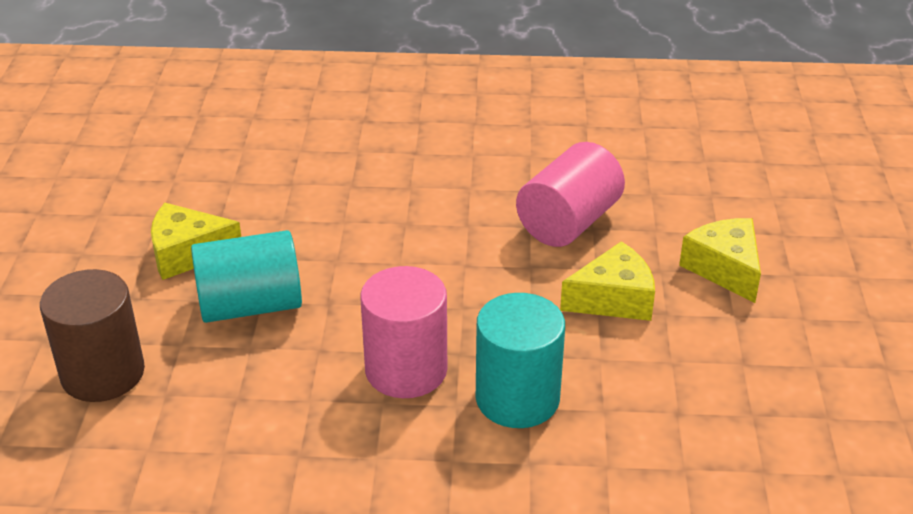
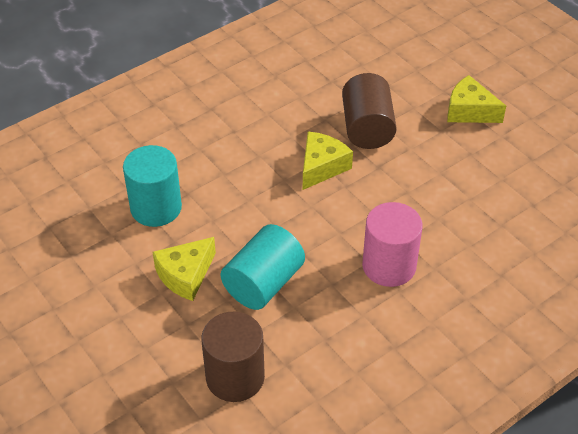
camera: 40 degrees left, 10 degrees up
turquoise cylinder [476,293,565,428] -> turquoise cylinder moved to [123,145,182,227]
pink cylinder [516,142,625,247] -> brown cylinder [342,73,397,149]
yellow cheese [560,241,655,321] -> yellow cheese moved to [303,131,353,190]

